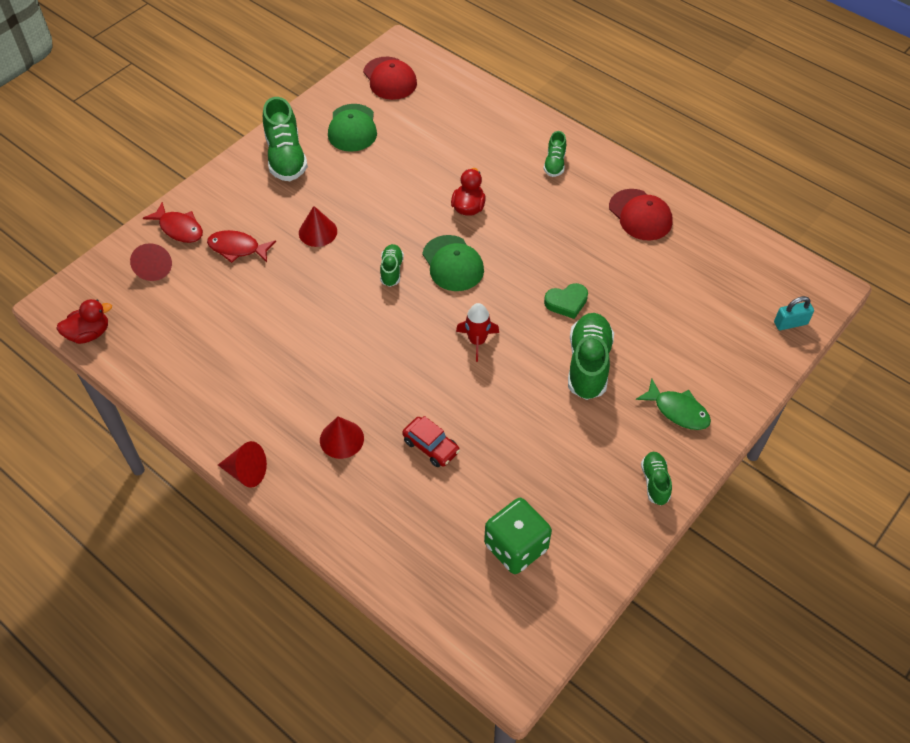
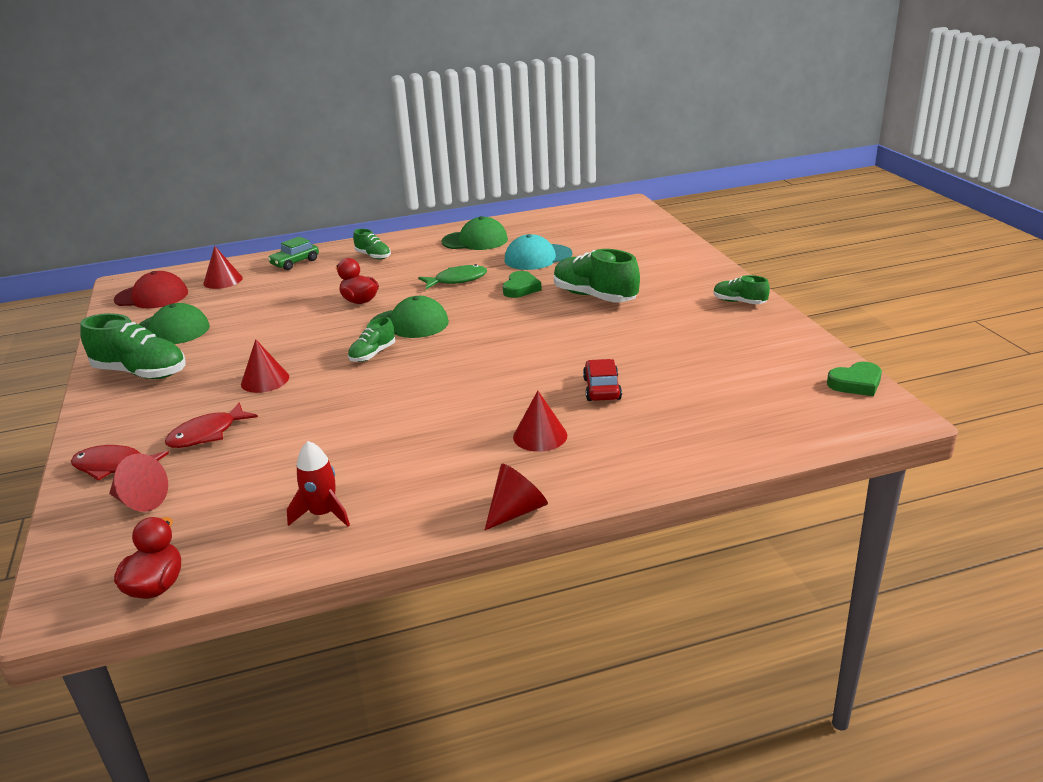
camera: 55 degrees left, 25 degrees down
red fish [143,202,203,243] -> red fish turned 150 degrees counterclockwise [71,445,169,481]
green shoe [380,244,404,287] -> green shoe turned 90 degrees counterclockwise [348,317,395,362]
red car [402,416,460,467] -> red car turned 75 degrees counterclockwise [583,359,622,401]
red rocket [456,303,499,362] -> red rocket moved to [287,441,350,527]
green dice [484,498,552,574] -> none
red cap [609,189,673,240] -> green cap [441,216,508,250]
green fish [636,378,711,430] -> green fish moved to [418,264,487,289]
turquoise padlock [774,296,814,330] -> none
none -> red cone [203,246,243,289]
none -> green car [268,237,319,270]
none -> turquoise cap [505,234,572,270]
none -> green heart [827,362,882,396]

